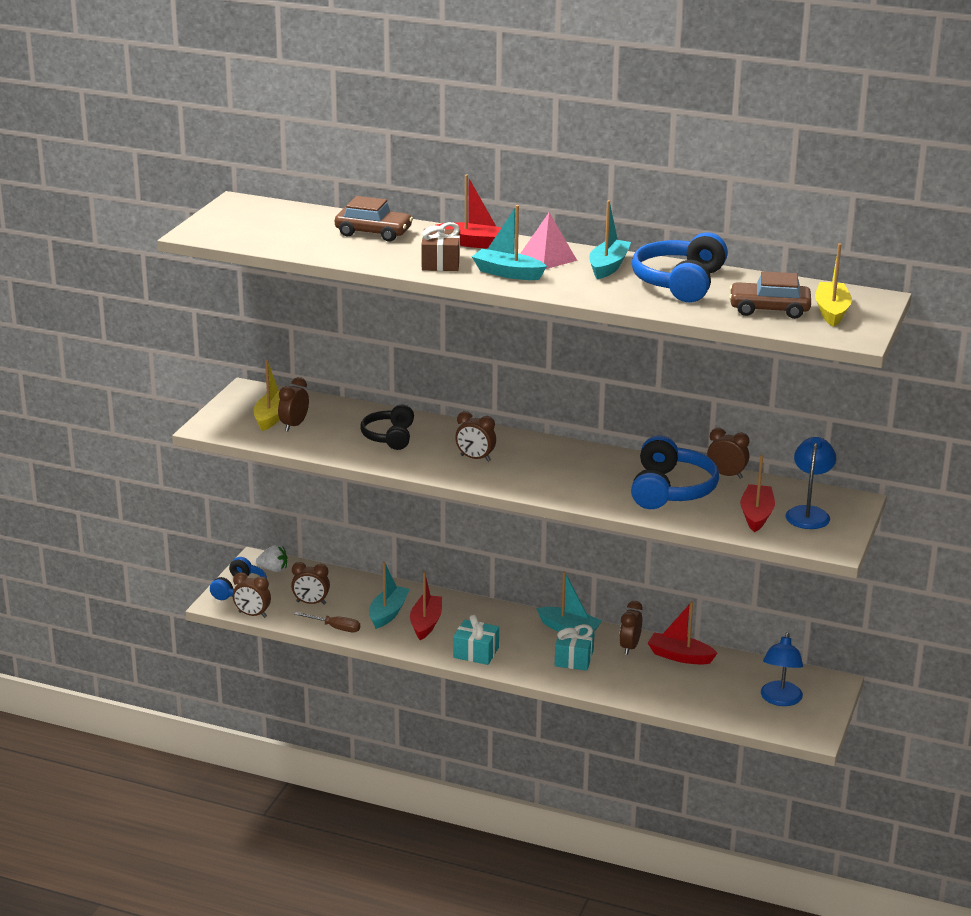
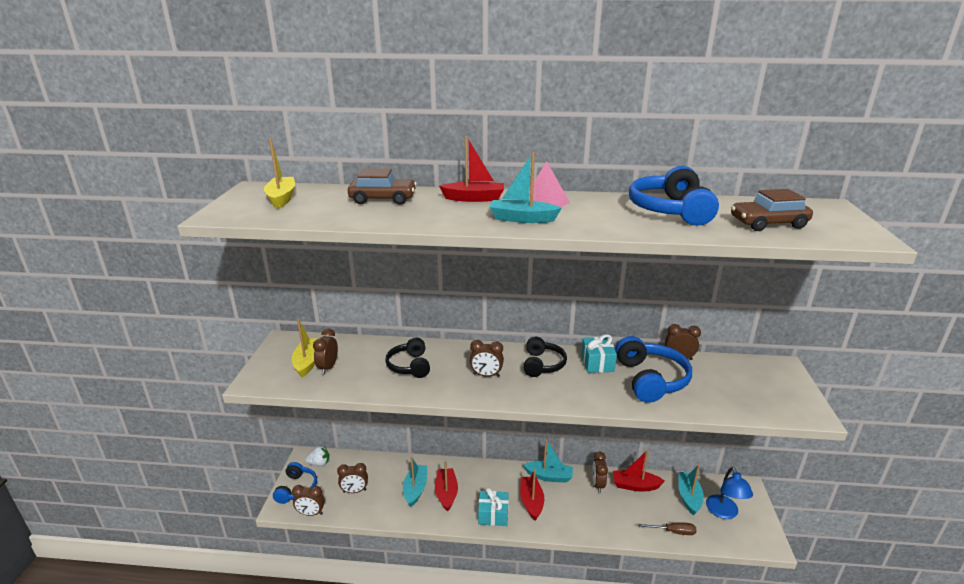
camera: 15 degrees left, 0 degrees up
brown screwdriver [294,612,360,632] -> brown screwdriver moved to [638,522,697,535]
brown gift [421,222,460,271] -> none
turquoise gift [555,624,595,671] -> turquoise gift moved to [581,334,617,373]
turquoise boat [589,200,631,279] -> turquoise boat moved to [678,465,704,516]
red boat [740,455,775,532] -> red boat moved to [520,469,544,521]
blue lamp [785,437,836,529] -> none
yellow boat [815,243,852,327] -> yellow boat moved to [264,138,295,209]
none -> black headphones [524,337,567,377]

